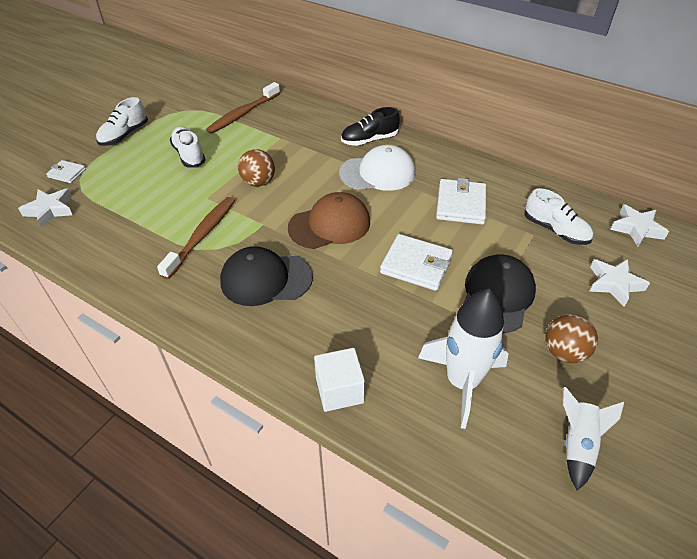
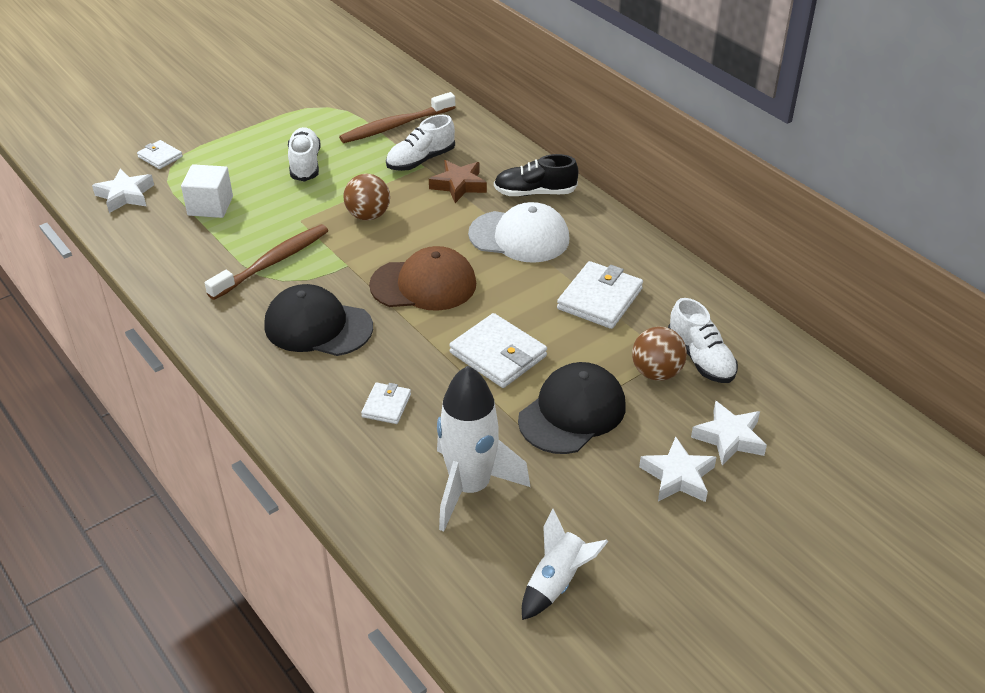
camera: 20 degrees right, 5 degrees down
white shoe [96,97,148,146] -> white shoe moved to [386,115,455,171]
white cube [314,348,365,412] -> white cube moved to [181,164,233,218]
brown ball [545,314,598,363] -> brown ball moved to [632,326,687,381]
white star [610,204,669,246] -> white star moved to [639,437,717,502]
none -> white wallet [361,383,411,424]
none -> brown star [429,160,487,203]

